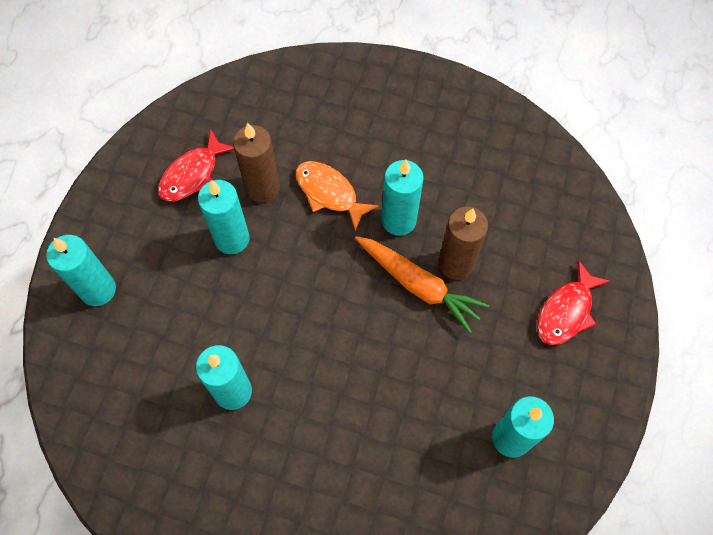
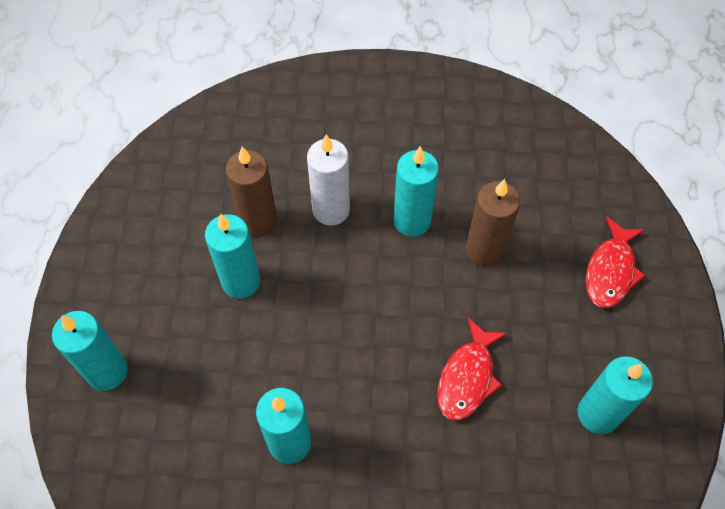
camera: 15 degrees left, 5 degrees down
red fish [158,130,234,202] -> red fish moved to [437,318,508,421]
orange fish [296,161,379,231] -> white candle [307,134,350,226]
orange carrot [355,236,489,333] -> none

